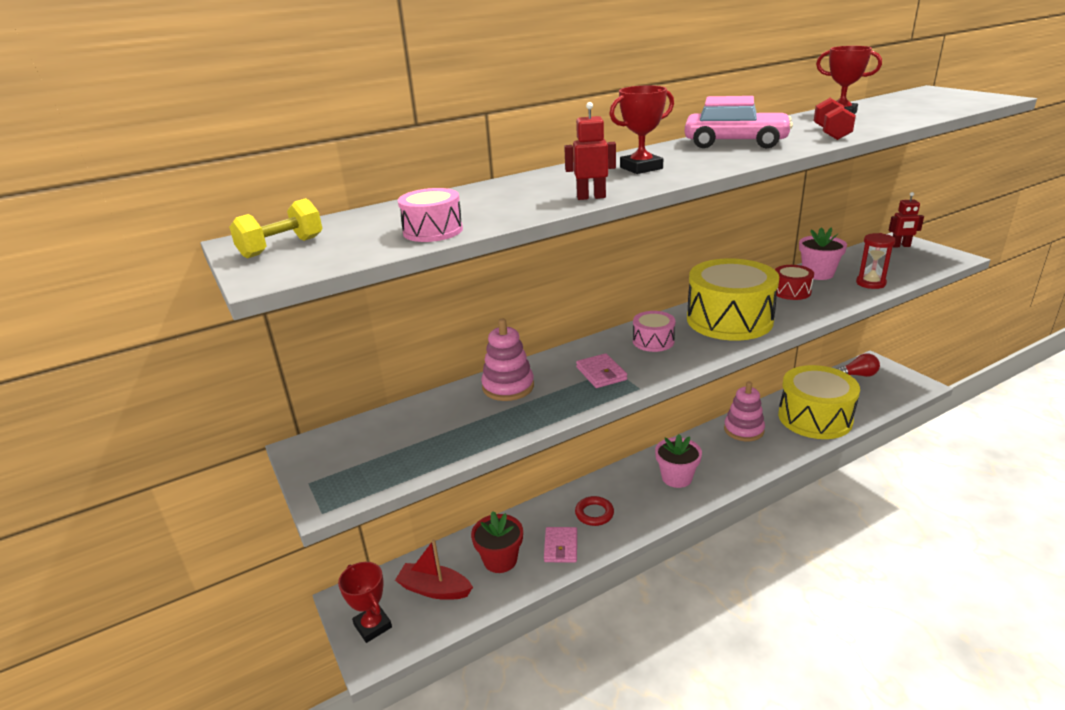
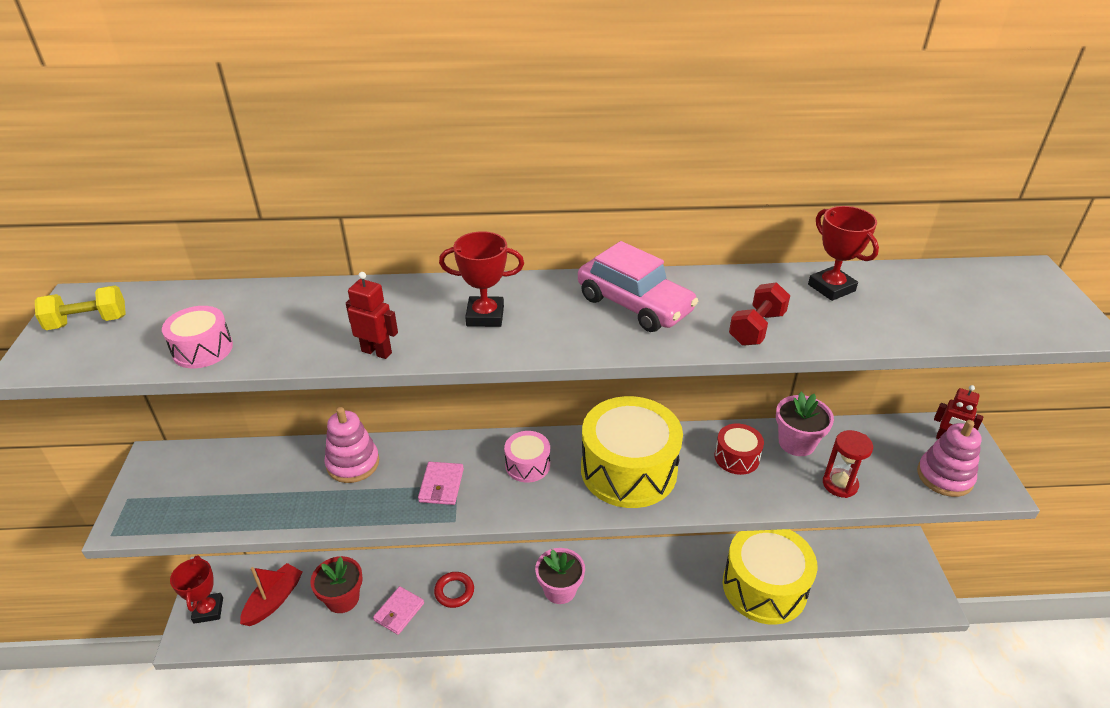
camera: 25 degrees right, 10 degrees up
red boat [395,539,473,600] -> red boat turned 75 degrees clockwise [240,563,302,626]
pink stacking toy [724,382,765,441] -> pink stacking toy moved to [917,420,982,497]
red light bulb [836,353,880,377] -> none

